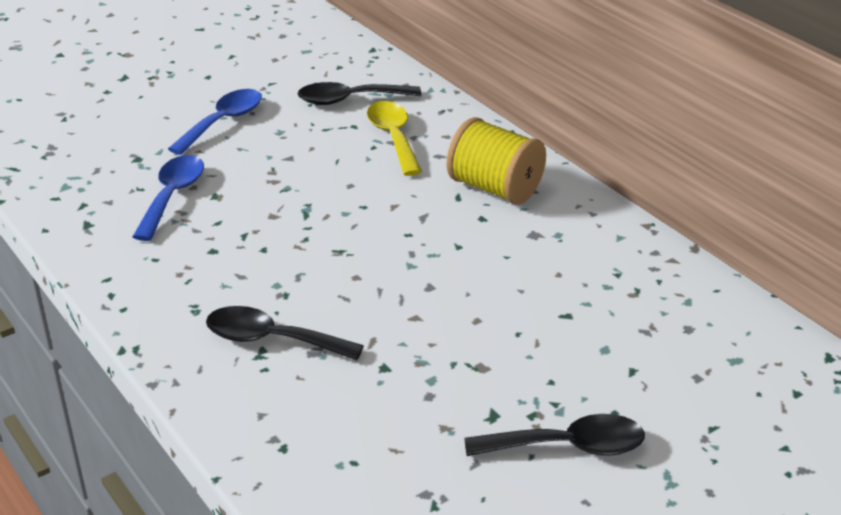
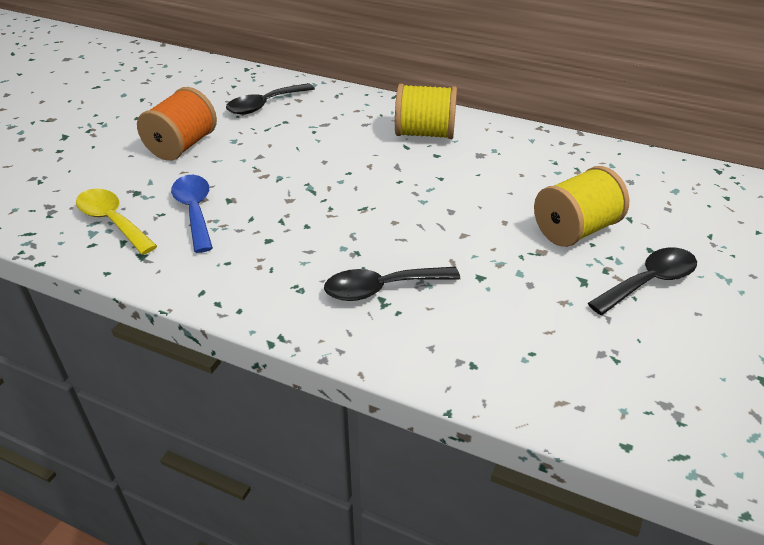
camera: 30 degrees left, 5 degrees up
blue spoon [168,89,262,155] -> orange spool [137,87,217,161]
yellow spoon [367,101,422,176] -> yellow spoon moved to [76,189,157,255]
none -> yellow spool [534,166,629,247]

